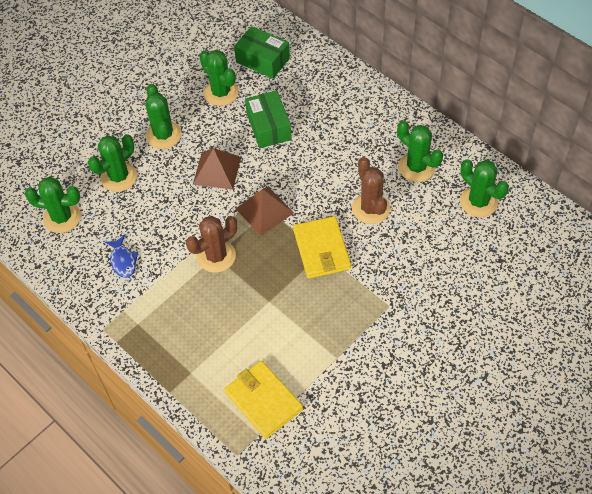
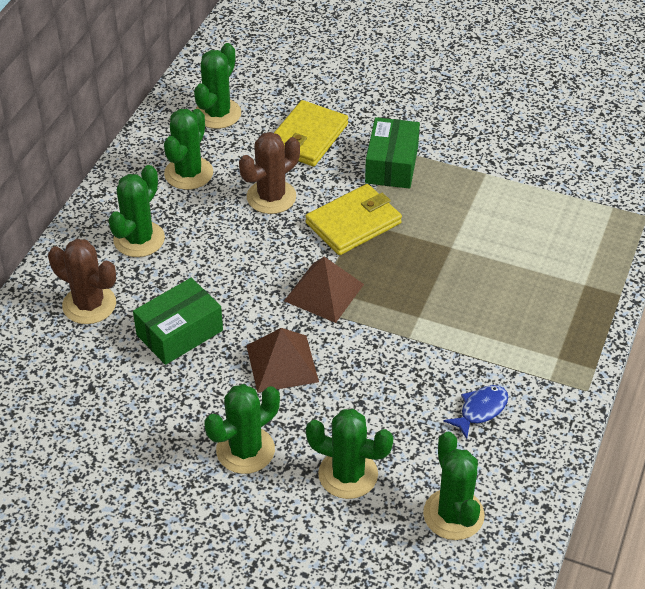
camera: 115 degrees left, 10 degrees down
brown cactus [186,216,237,273] -> brown cactus moved to [48,239,116,324]
green cactus [199,50,238,106] -> green cactus moved to [108,165,165,257]
yellow wallet [224,361,303,439] -> yellow wallet moved to [274,100,348,166]
green box [234,26,290,79] -> green box moved to [365,117,420,189]

